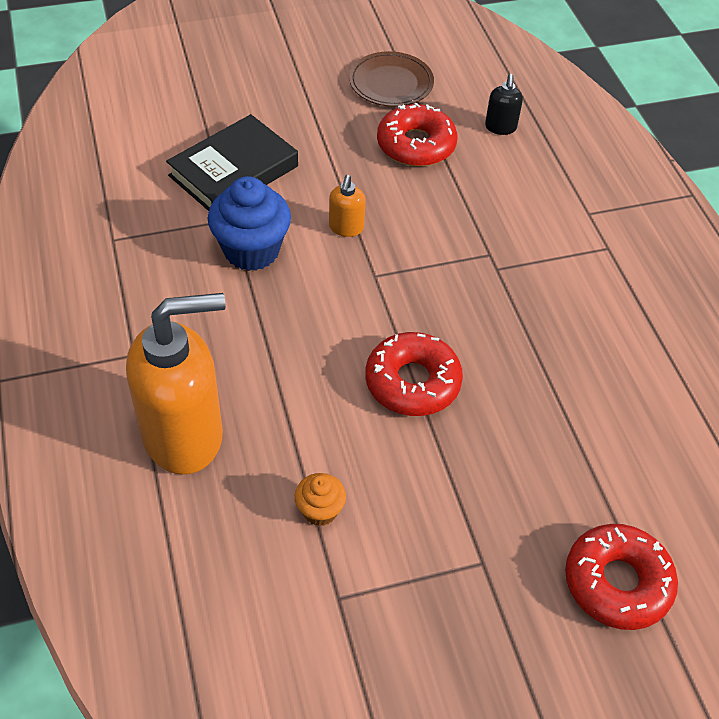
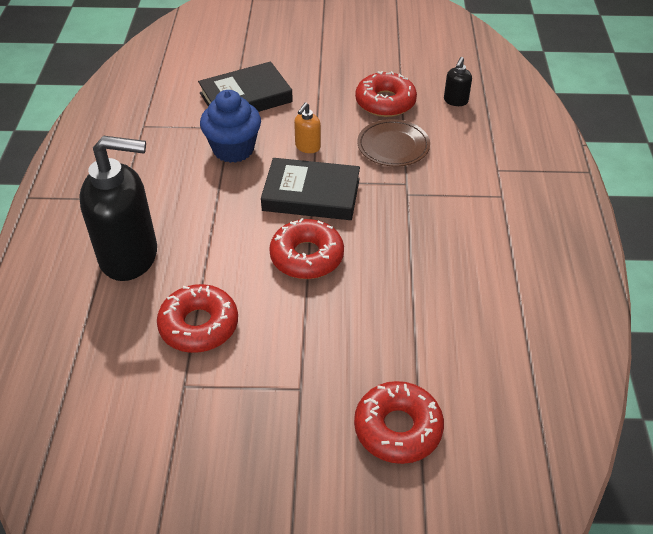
camera: 20 degrees right, 5 degrees down
orange soap dispenser [126,293,226,475] -> black soap dispenser [79,136,157,281]
orange cupcake [295,473,346,526] -> red donut [157,284,238,353]
brown plate [349,51,434,107] -> brown plate moved to [357,119,430,167]
none -> black book [261,158,360,220]

